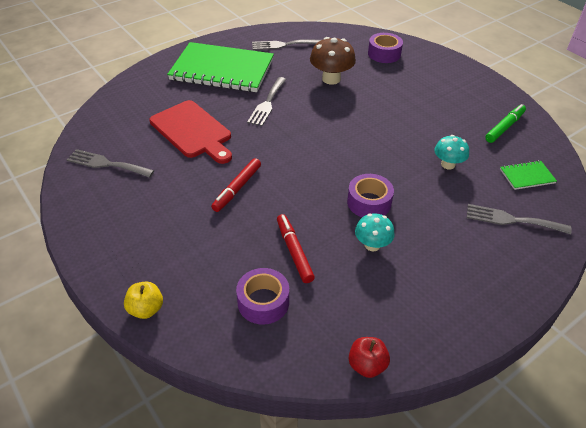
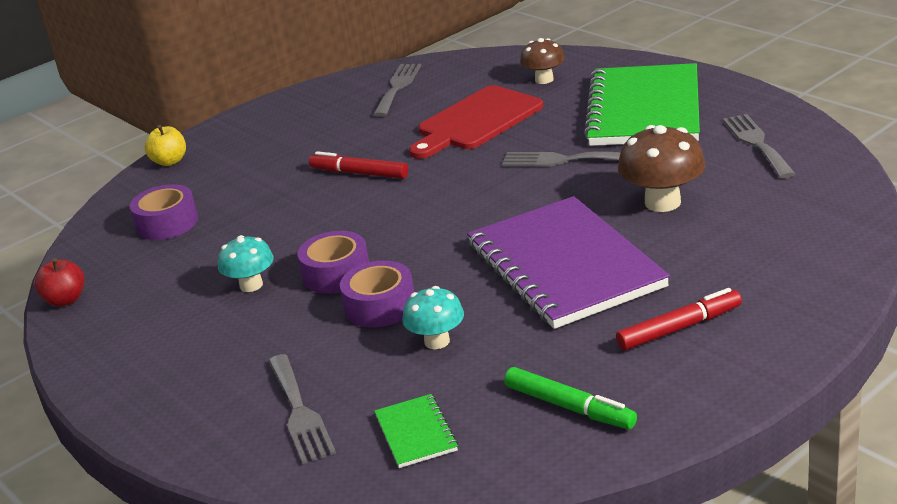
camera: 90 degrees right, 15 degrees down
red marker [277,214,315,283] -> red marker moved to [616,288,742,350]
purple tape [368,33,403,63] -> purple tape moved to [340,260,414,327]
grey fork [467,204,572,234] -> grey fork turned 150 degrees clockwise [269,354,336,464]
none -> purple notebook [467,196,670,329]
none -> brown mushroom [520,38,565,84]

